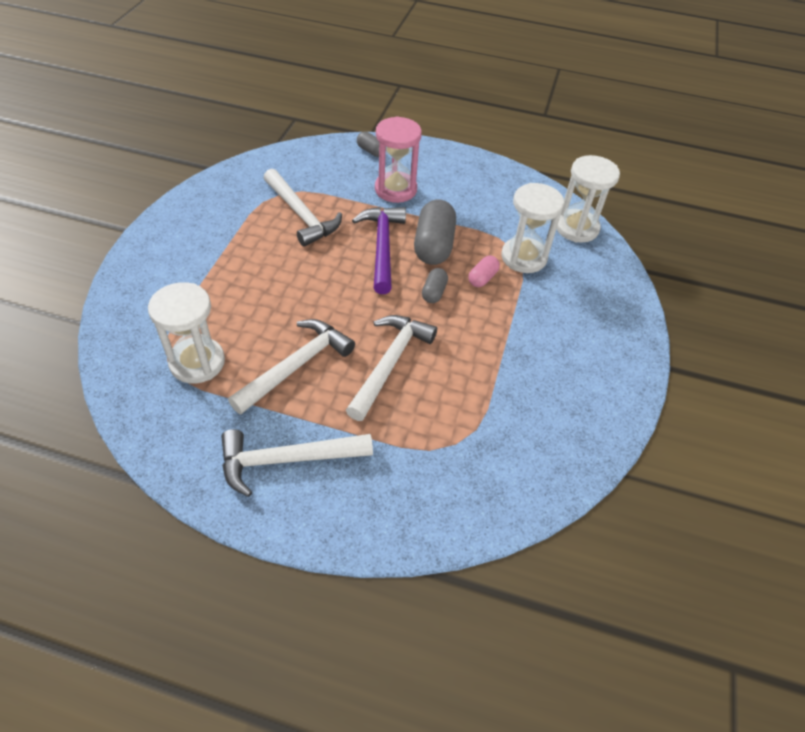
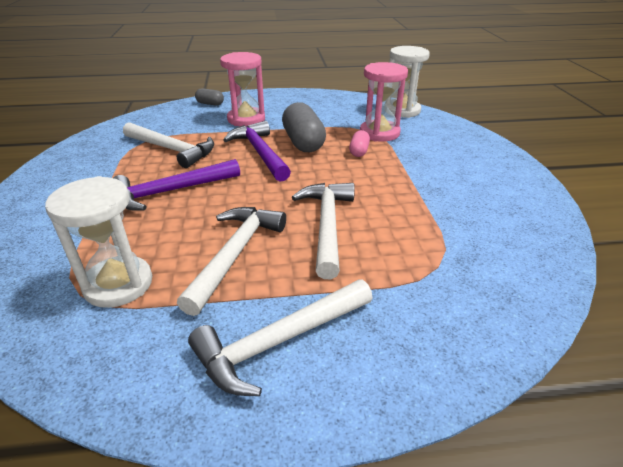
camera: 20 degrees left, 15 degrees down
grey capsule [422,268,448,303] -> none
white hourglass [501,183,564,273] -> pink hourglass [360,62,408,142]
none -> purple hammer [113,159,240,211]

